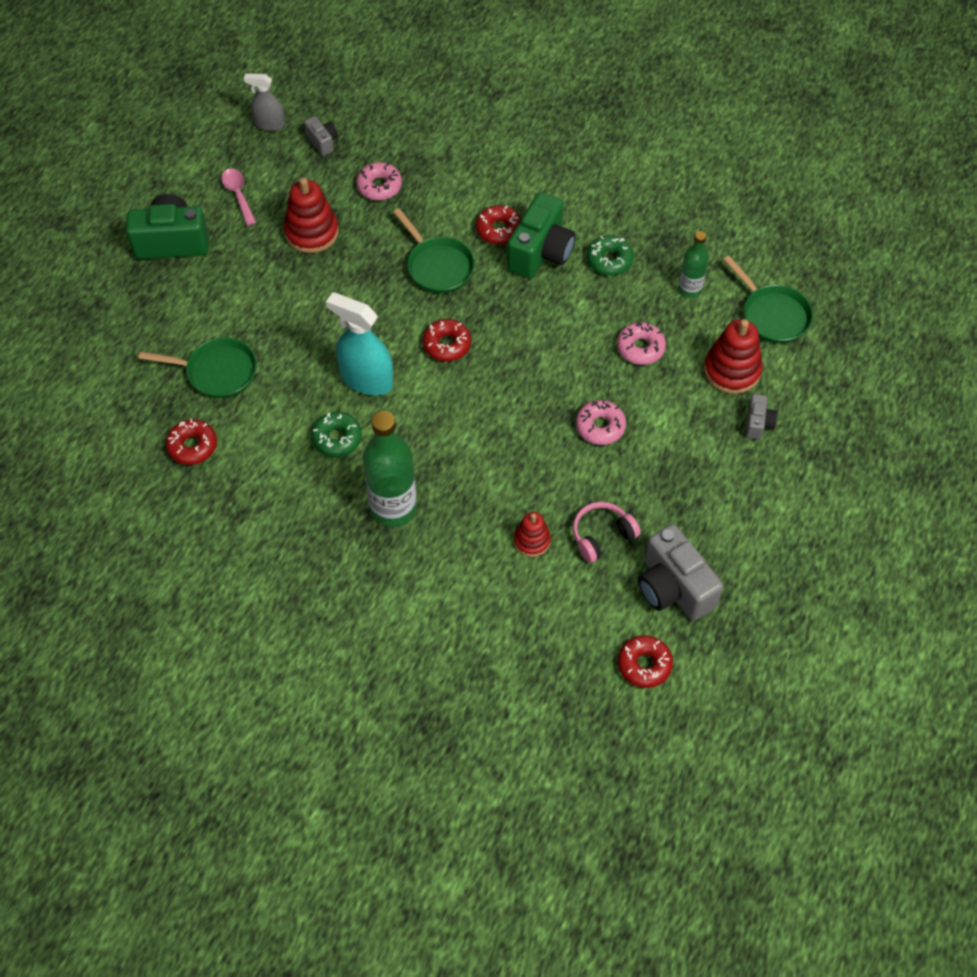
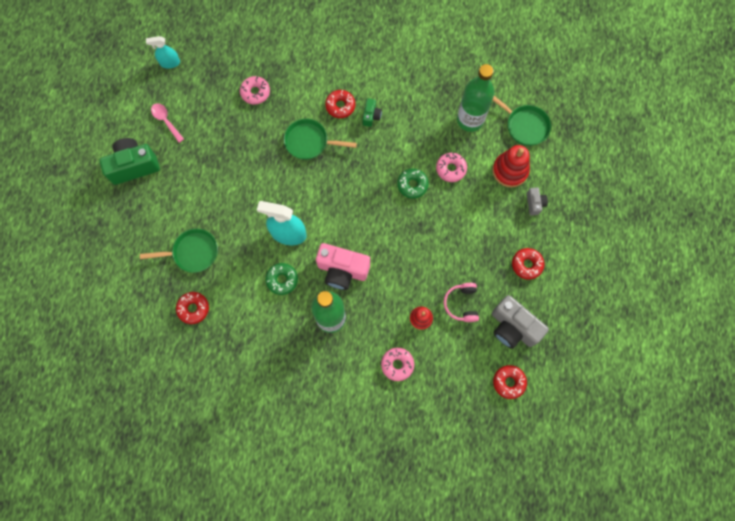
camera: 15 degrees left, 15 degrees up
grey spray bottle [244,73,285,131] -> turquoise spray bottle [146,36,180,68]
red stacking toy [284,178,339,253] -> none
grey camera [304,116,338,156] -> none
green pan [393,208,475,293] -> green pan turned 150 degrees clockwise [284,119,357,160]
red donut [423,319,471,361] -> red donut moved to [512,248,545,280]
green camera [507,192,575,279] -> green camera [363,98,382,127], size x0.50
pink headphones [573,502,641,563] -> pink headphones turned 45 degrees counterclockwise [444,283,479,322]
pink donut [576,400,626,445] -> pink donut moved to [381,348,414,381]
green donut [587,235,634,276] -> green donut moved to [397,169,429,199]
green bottle [678,231,709,298] -> green bottle [457,64,494,132], size x1.79
none -> pink camera [316,243,370,290]

